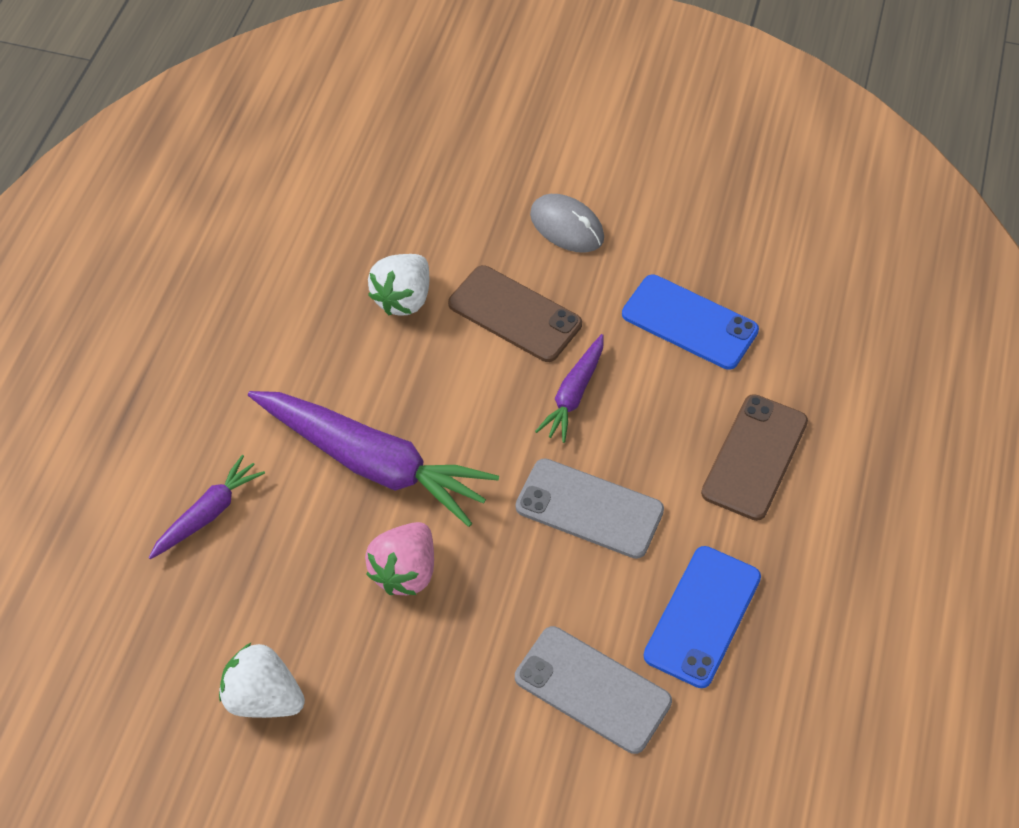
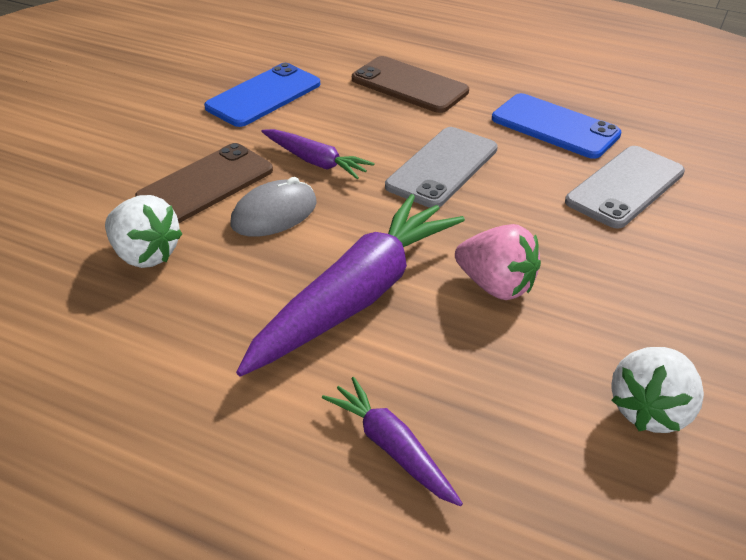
camera: 80 degrees left, 15 degrees down
grey mouse [530,194,604,253] -> grey mouse moved to [230,177,317,237]

